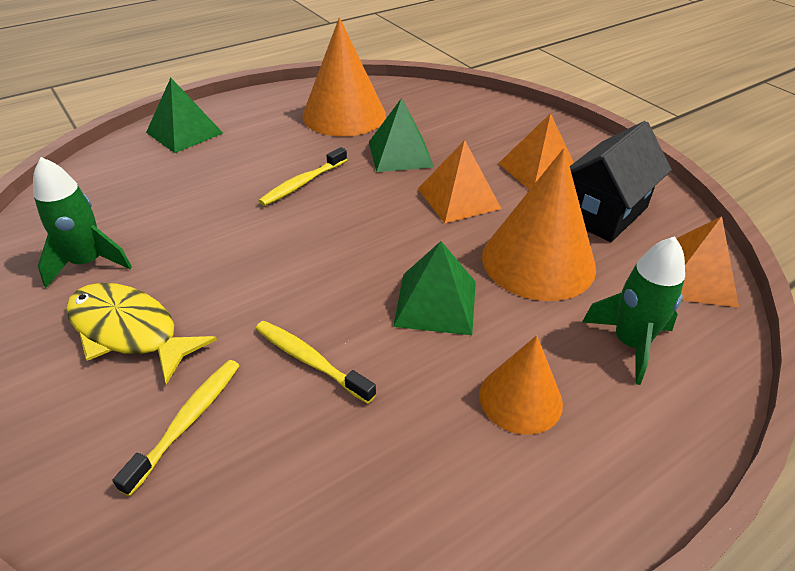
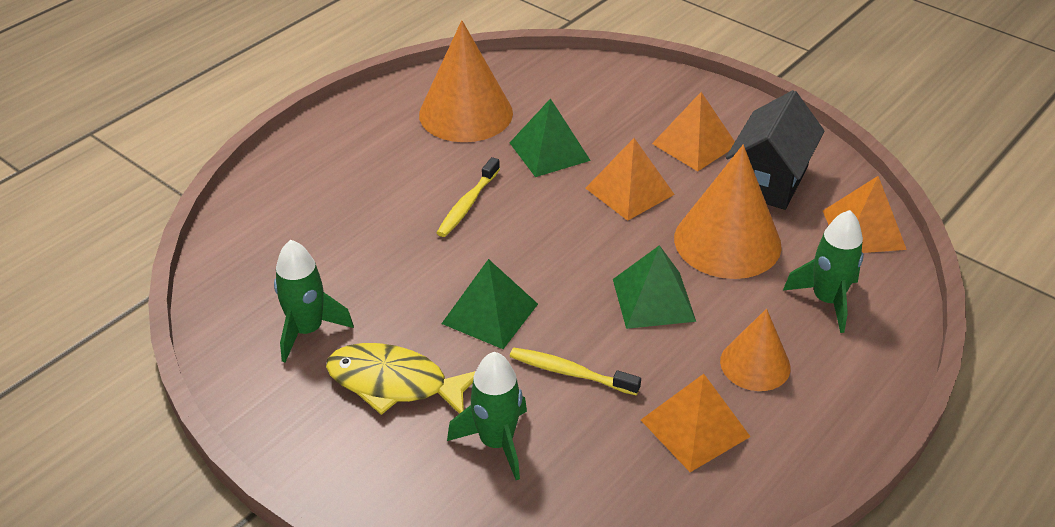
camera: 15 degrees left, 0 degrees up
yellow toothbrush [113,360,240,496] -> green rocket [447,352,527,480]
green pyramid [146,78,223,153] -> green pyramid moved to [441,259,538,349]
none -> orange pyramid [641,374,751,472]

